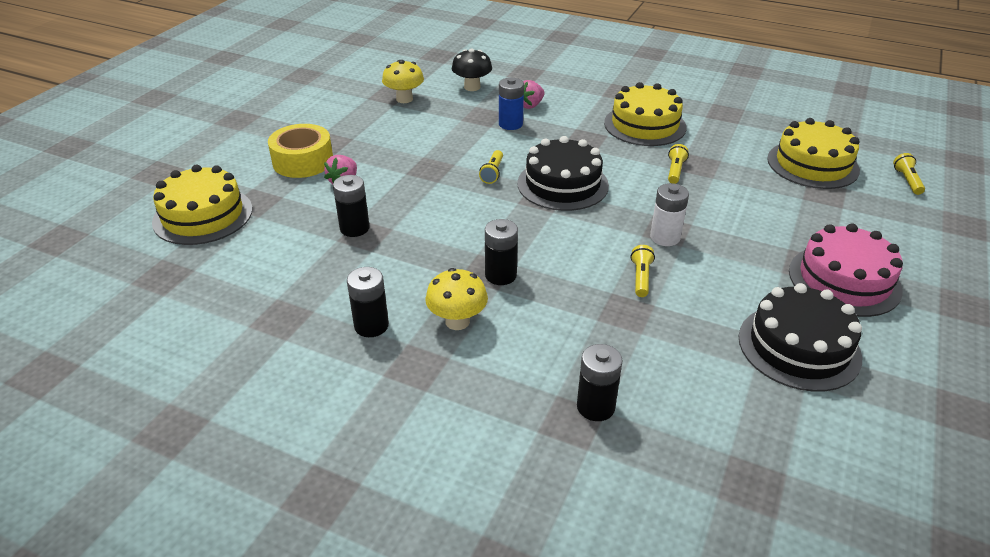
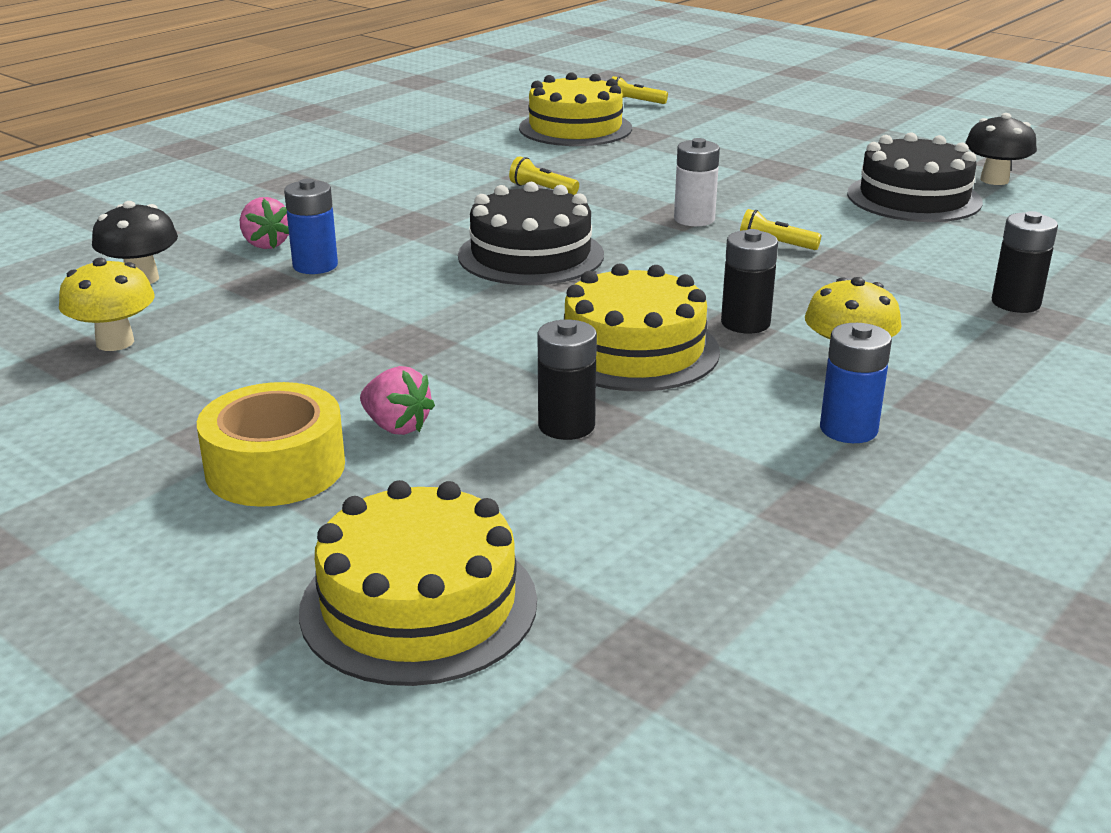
camera: 75 degrees left, 10 degrees down
black battery [347,267,389,337] -> blue battery [820,323,892,443]
yellow flashlight [479,150,503,184] -> none
yellow cake [604,82,687,146] -> yellow cake moved to [564,263,720,391]
pink cake [789,223,903,317] -> none
none -> black mushroom [965,113,1037,185]

